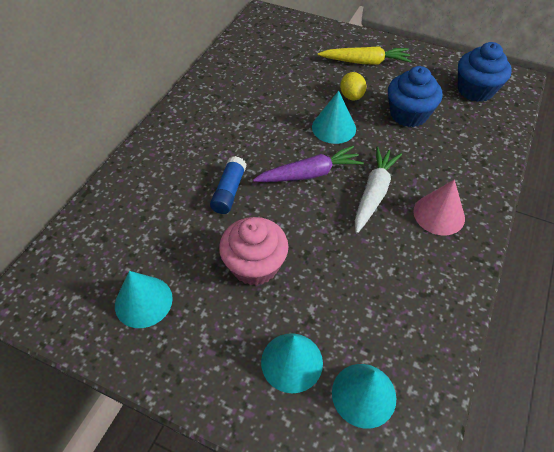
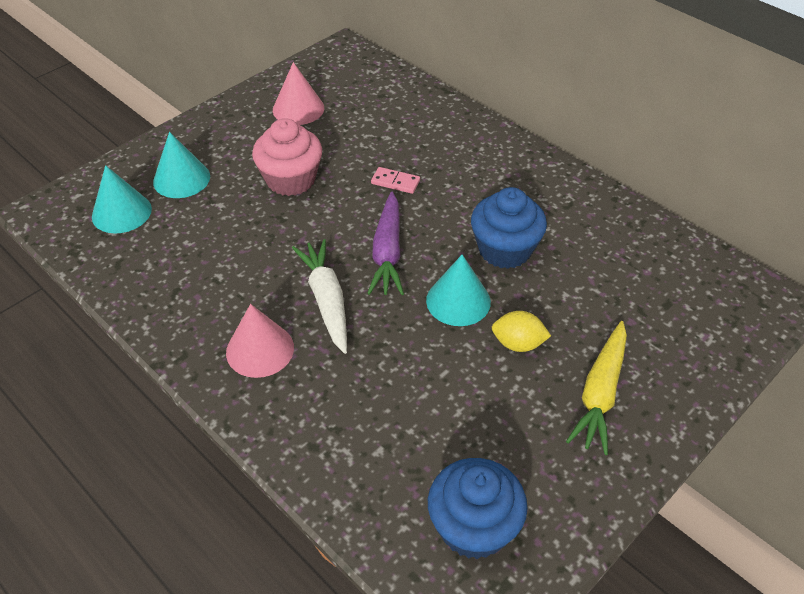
camera: 110 degrees right, 5 degrees down
turquoise cone [115,271,173,328] -> pink cone [273,62,324,125]
blue glue stick [210,156,246,214] -> pink domino [371,167,420,194]
white carrot [355,147,402,233] -> white carrot turned 150 degrees counterclockwise [292,239,347,354]
blue cupcake [388,66,442,127] -> blue cupcake moved to [471,187,547,269]

